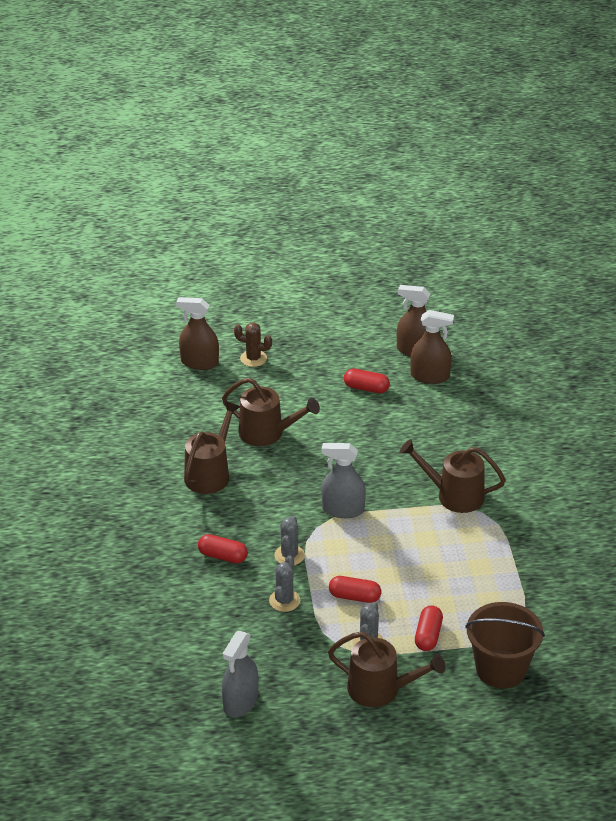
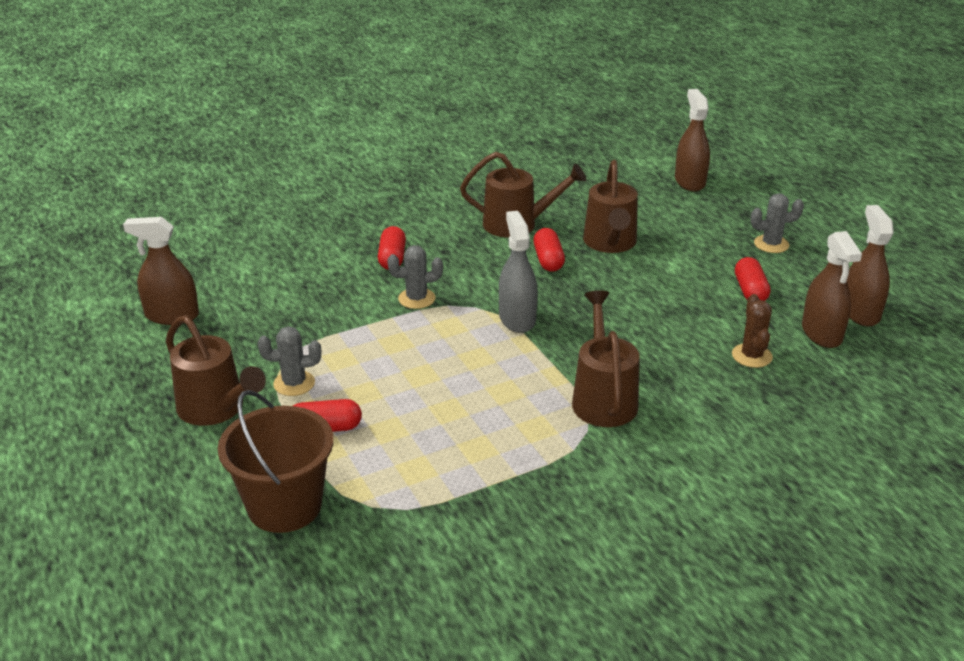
camera: 70 degrees right, 5 degrees down
grey spray bottle [222,631,258,717] -> brown spray bottle [123,217,199,325]
brown cactus [234,322,272,367] -> brown cactus moved to [732,294,773,368]
grey cactus [269,555,300,612] -> grey cactus moved to [751,193,804,253]
brown watering can [328,631,446,707] -> brown watering can turned 45 degrees counterclockwise [166,315,266,426]
red capsule [329,576,381,603] -> red capsule moved to [533,228,565,272]

